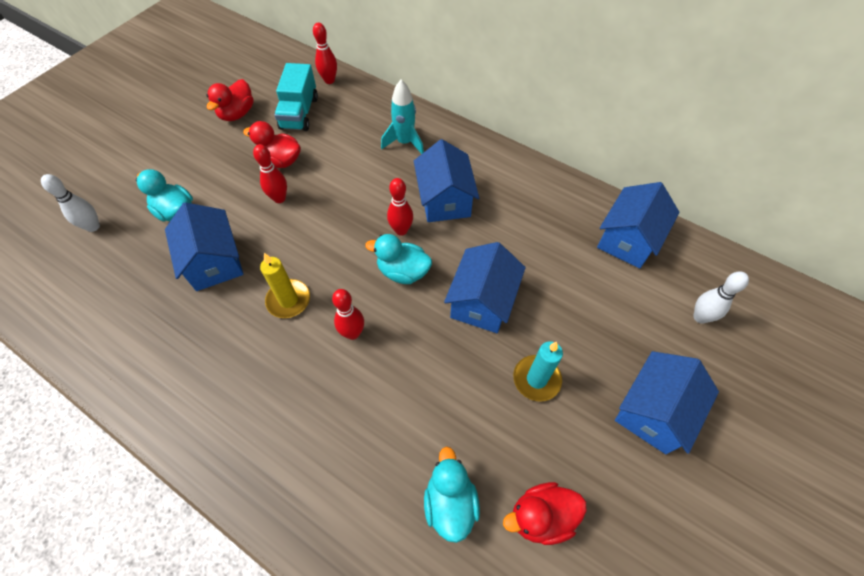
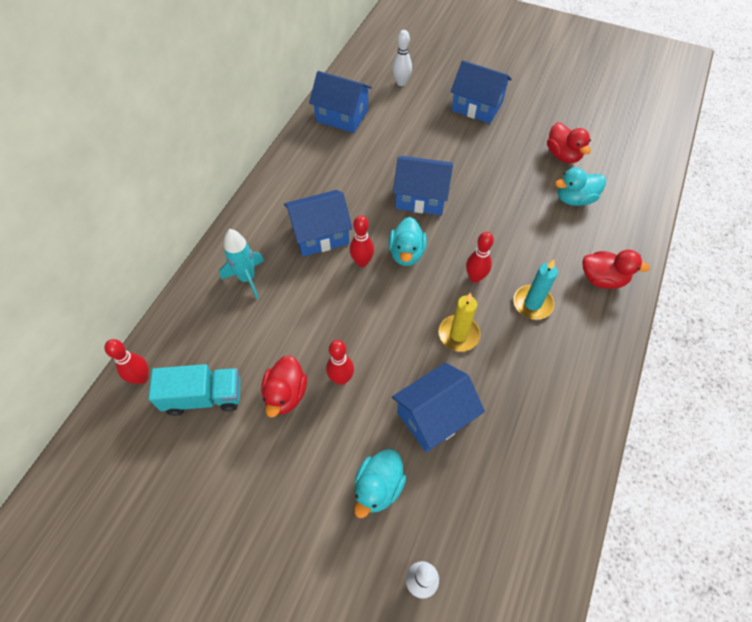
camera: 100 degrees left, 0 degrees up
red duck [207,79,254,121] -> red duck moved to [582,250,650,289]
turquoise candle [513,341,563,402] -> turquoise candle moved to [513,259,558,320]

